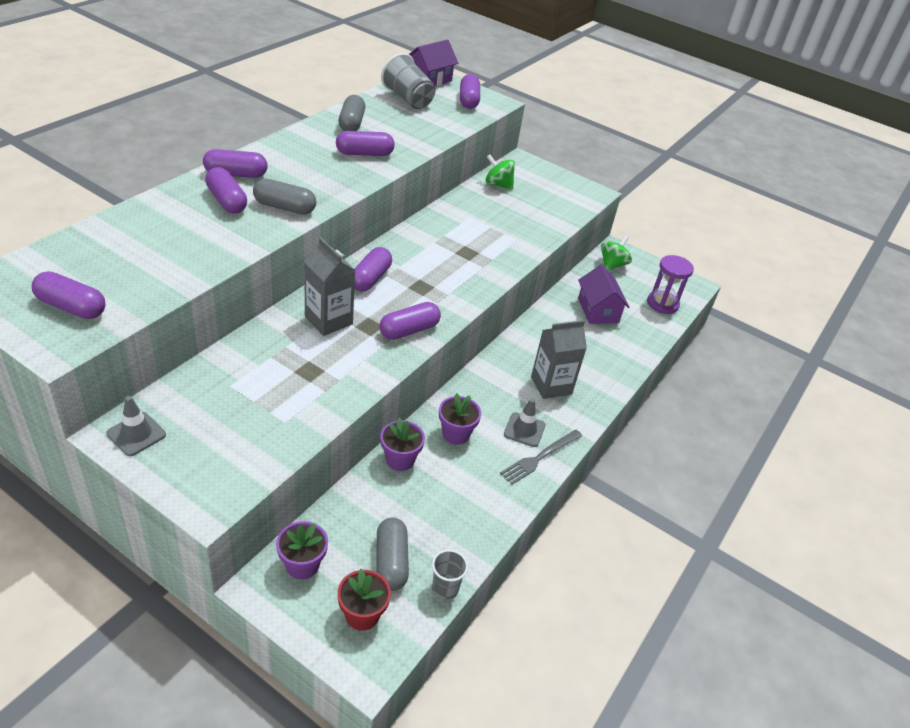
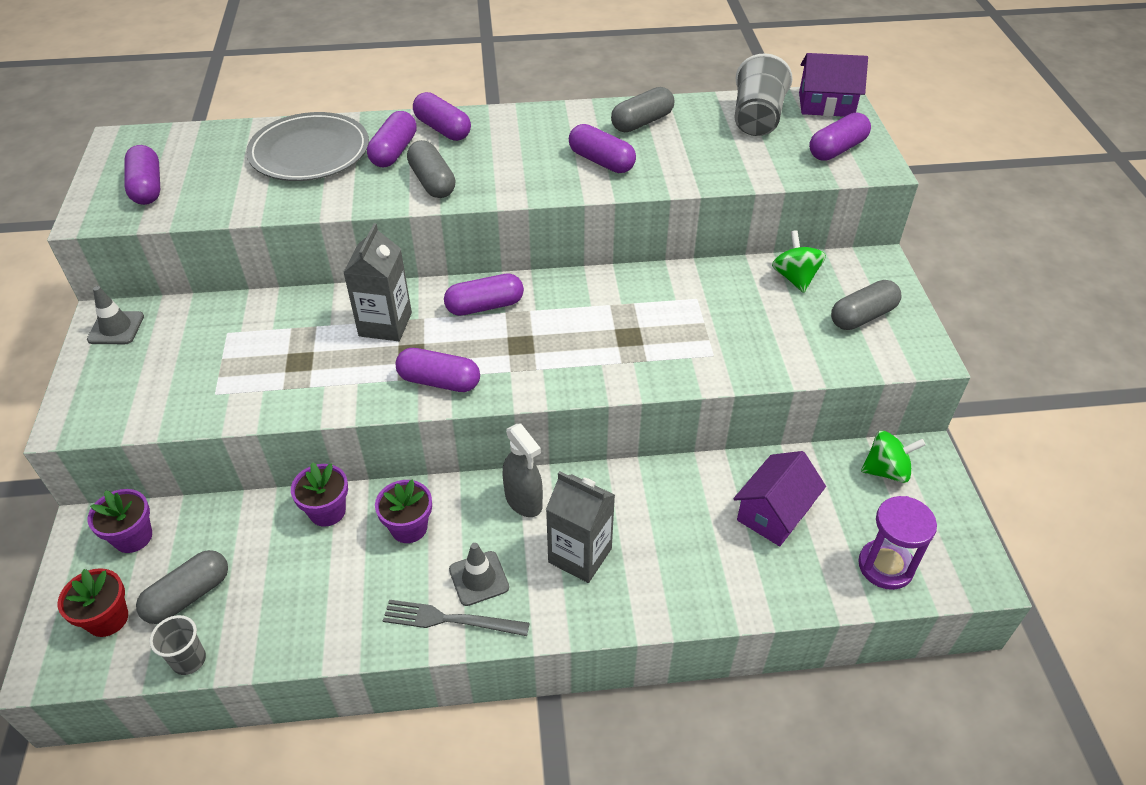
camera: 55 degrees right, 5 degrees up
none -> grey plate [246,112,369,181]
none -> grey spray bottle [503,424,543,517]
none -> grey capsule [831,280,901,330]

